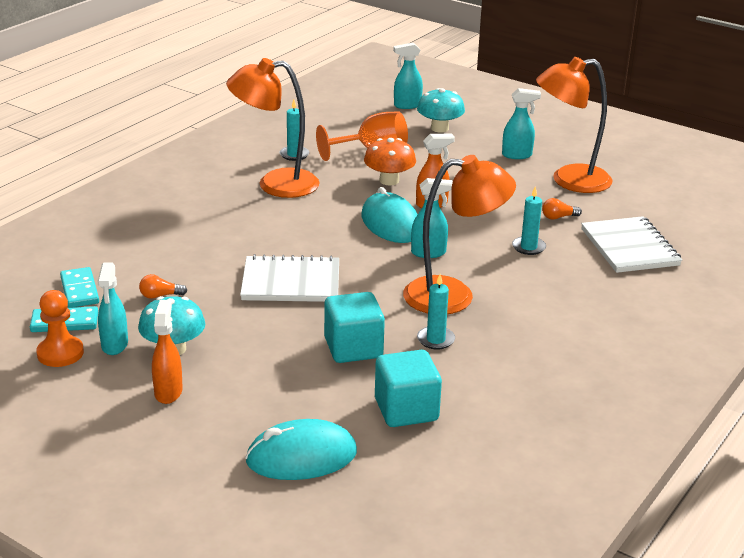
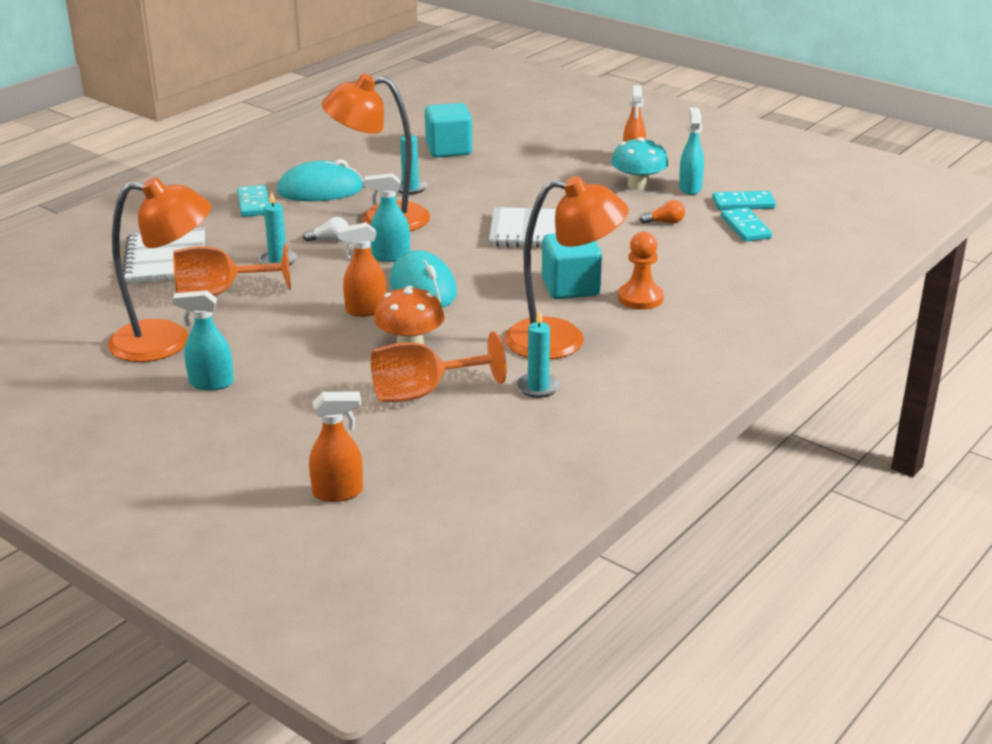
camera: 175 degrees left, 0 degrees up
orange pawn [36,290,84,367] -> orange pawn moved to [618,232,664,310]
turquoise mouse [245,419,357,480] -> turquoise mouse moved to [277,159,363,201]
turquoise cube [324,292,385,363] -> turquoise cube moved to [542,234,602,299]
turquoise spray bottle [393,43,423,109] -> orange spray bottle [309,392,363,502]
turquoise mushroom [417,88,465,133] -> none
orange light bulb [542,198,582,220] -> orange goblet [173,243,291,296]
none -> turquoise domino [237,185,269,217]
none -> white light bulb [303,217,349,242]

